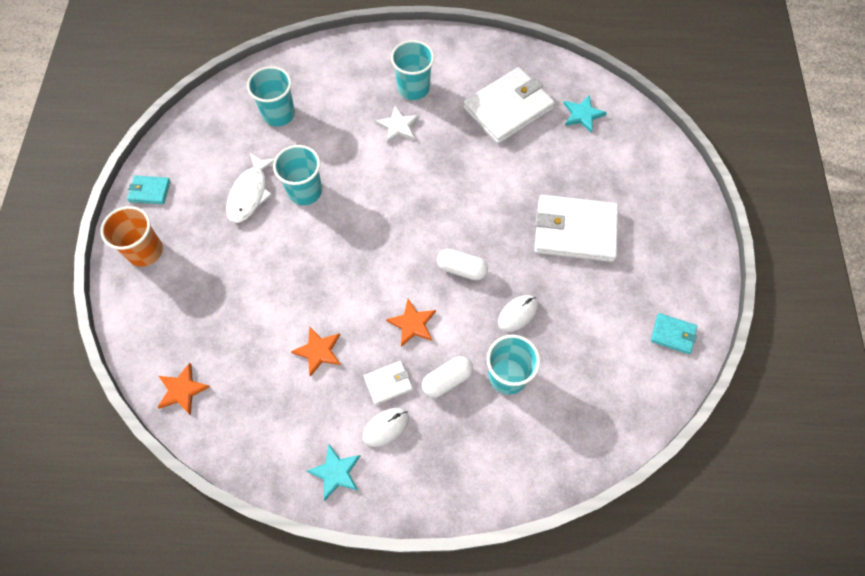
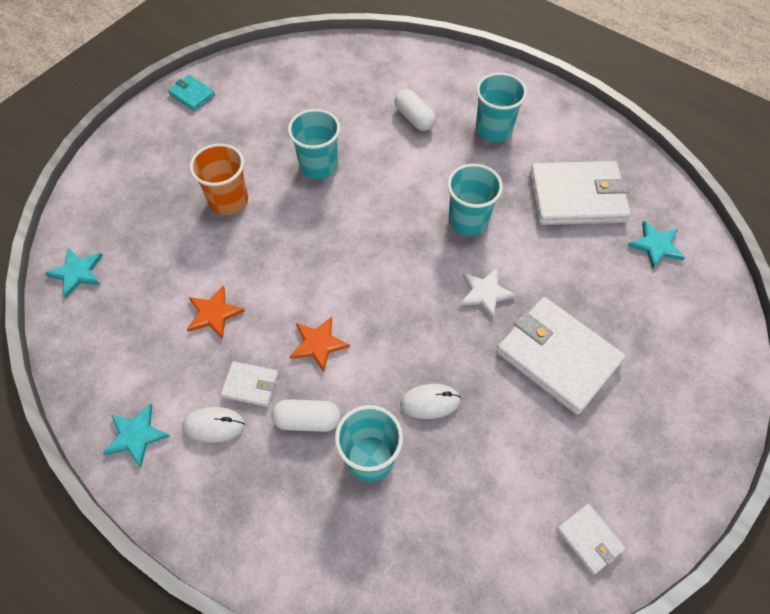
camera: 35 degrees right, 5 degrees down
orange cup [100,206,163,267] -> orange cup moved to [189,143,248,215]
orange star [157,363,210,415] -> turquoise star [45,248,103,298]
white fish [226,153,275,223] -> none
turquoise cup [247,66,295,126] -> turquoise cup moved to [447,164,503,236]
white star [375,105,419,144] -> white star moved to [459,268,517,320]
white capsule [437,249,488,281] -> white capsule moved to [395,89,436,131]
turquoise wallet [651,313,697,354] -> white wallet [557,504,625,575]

